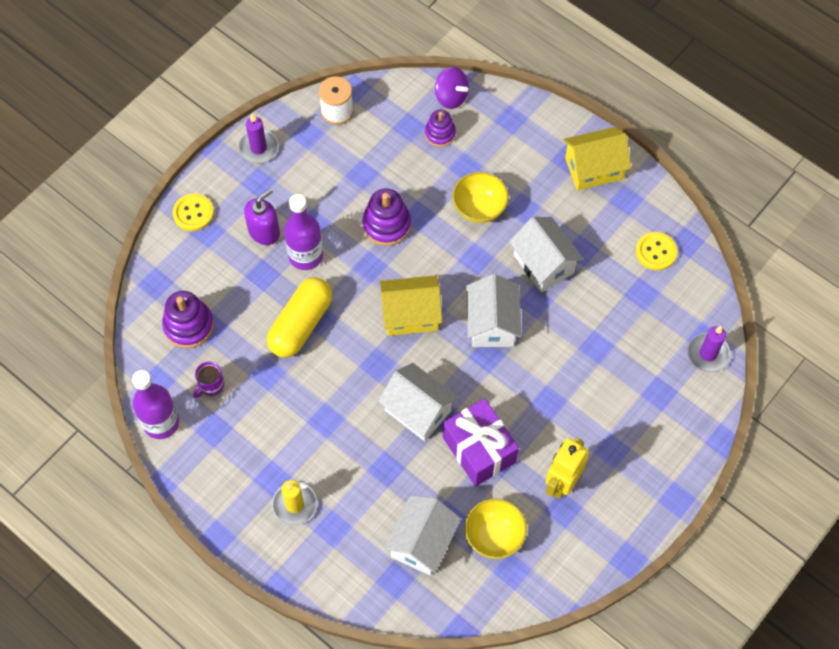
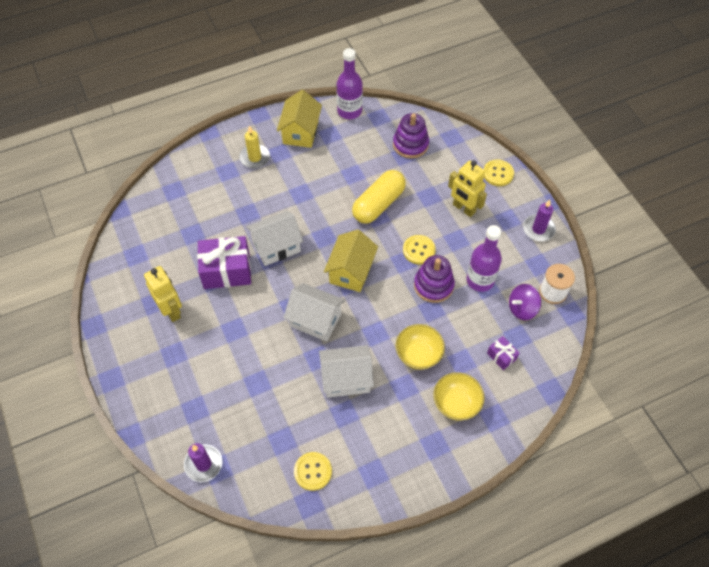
camera: 115 degrees right, 5 degrees down
purple mug [193,361,224,398] -> none
purple soap dispenser [244,189,280,245] -> yellow robot [448,160,487,217]
yellow capsule [267,277,332,358] -> yellow capsule turned 75 degrees clockwise [352,170,406,224]
purple bottle [284,194,323,270] -> purple bottle moved to [466,225,502,292]
white house [383,495,461,576] -> none
purple stacking toy [425,110,456,147] -> purple gift [487,336,519,370]
purple spinning top [435,67,469,109] -> purple spinning top moved to [509,284,541,320]
yellow bowl [465,499,527,559] -> yellow bowl moved to [433,372,485,421]
yellow house [563,127,631,190] -> yellow house moved to [277,90,322,148]
none -> yellow button [403,235,436,265]

